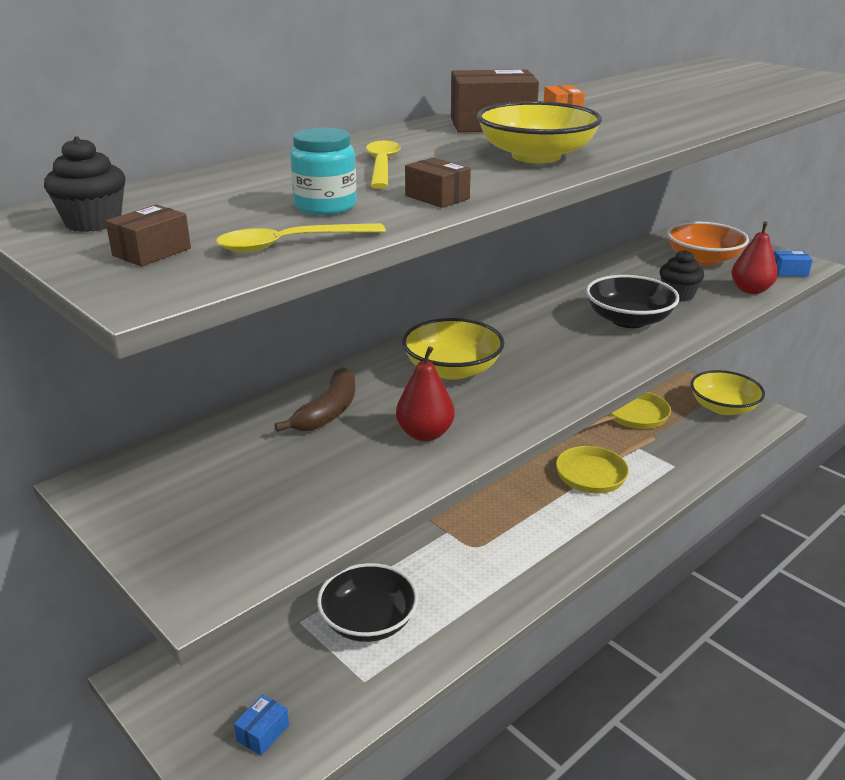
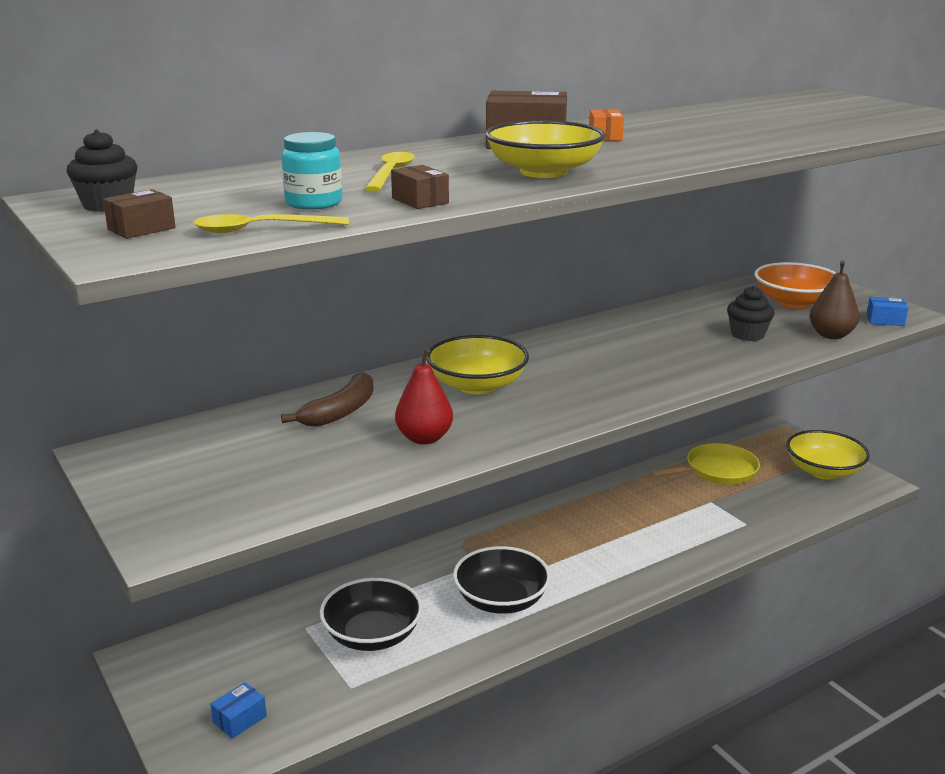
camera: 10 degrees right, 5 degrees down
yellow pan [556,436,655,493] -> none
black bowl [586,275,680,328] -> black bowl moved to [453,546,551,614]
red pear [732,221,778,294] -> brown pear [810,261,859,339]

